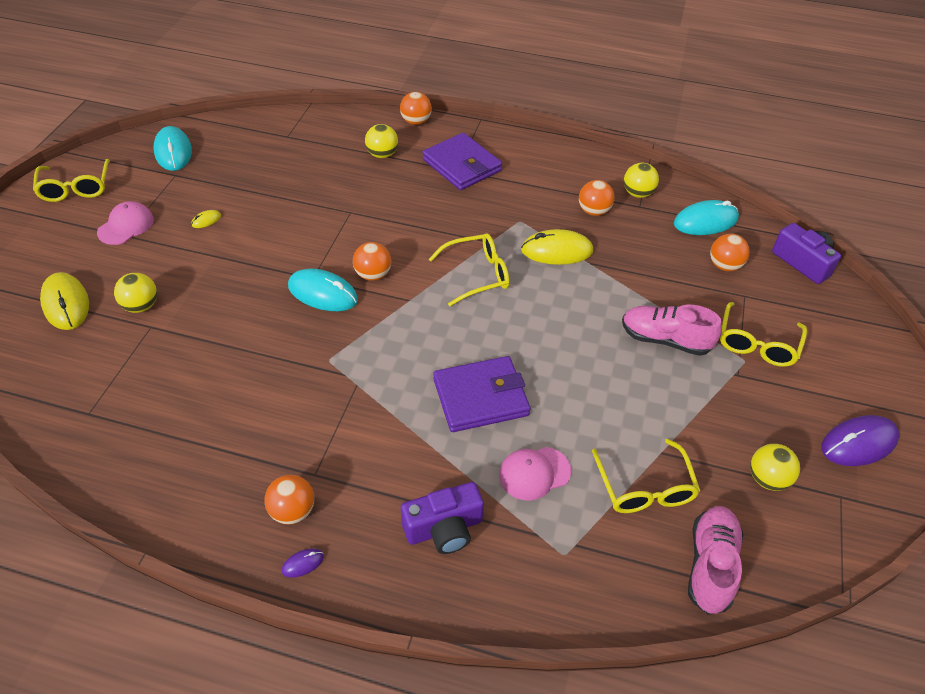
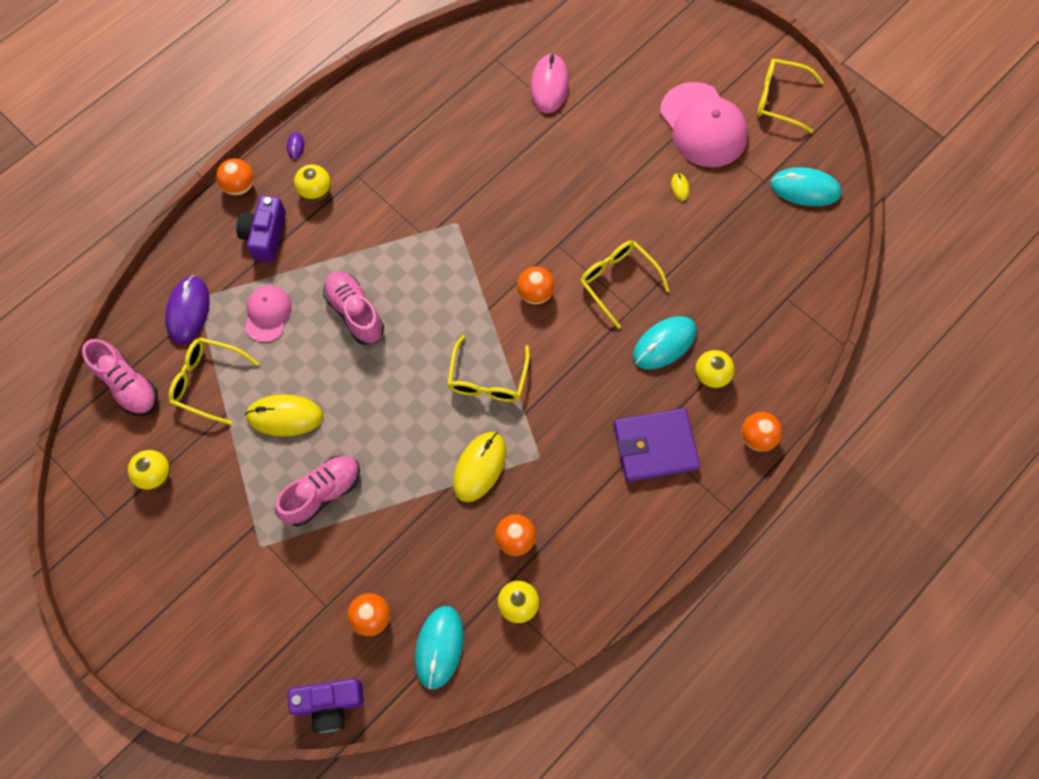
camera: 120 degrees right, 20 degrees up
yellow mouse [40,272,89,330] -> yellow mouse moved to [245,395,323,436]
pink cap [97,201,154,245] -> pink cap [660,82,748,167], size x1.79
yellow ball [114,273,157,313] -> yellow ball moved to [294,165,331,201]
orange ball [265,475,314,525] -> orange ball moved to [216,159,254,195]
turquoise mouse [288,269,358,311] -> turquoise mouse moved to [633,316,696,369]
purple wallet [434,356,530,432] -> pink shoe [323,272,384,345]
yellow glasses [720,302,807,367] -> yellow glasses moved to [580,240,669,329]
purple mouse [821,415,900,466] -> purple mouse moved to [165,275,209,345]
none -> pink mouse [531,53,569,114]

